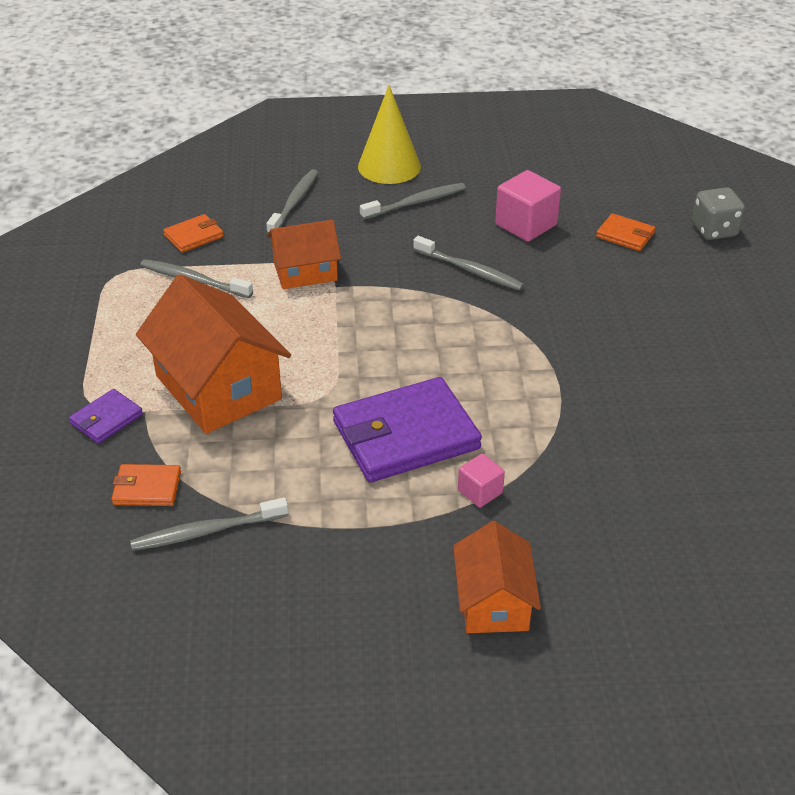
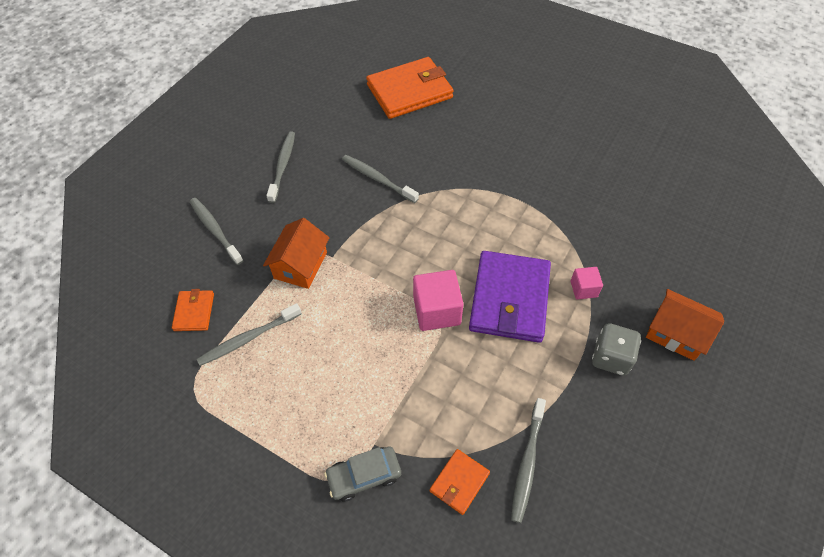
camera: 55 degrees left, 15 degrees up
purple wallet [69,389,143,444] -> grey car [324,446,401,501]
orange house [136,274,291,434] -> none
yellow cone [358,85,421,184] -> none
grey toothbrush [413,236,524,291] -> grey toothbrush turned 120 degrees counterclockwise [342,155,419,203]
pink cube [495,170,561,242] -> pink cube moved to [413,270,464,331]
orange wallet [596,213,655,251] -> orange wallet [366,57,454,119], size x2.09
grey dice [692,187,745,240] -> grey dice moved to [592,323,641,376]

